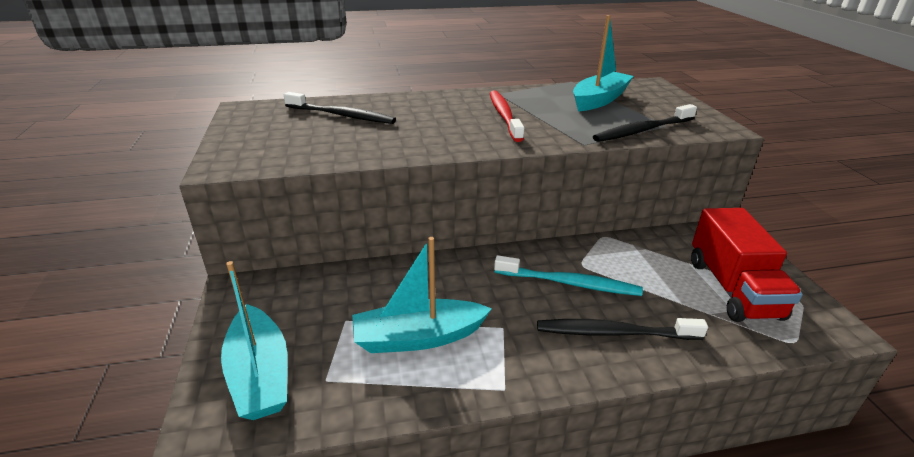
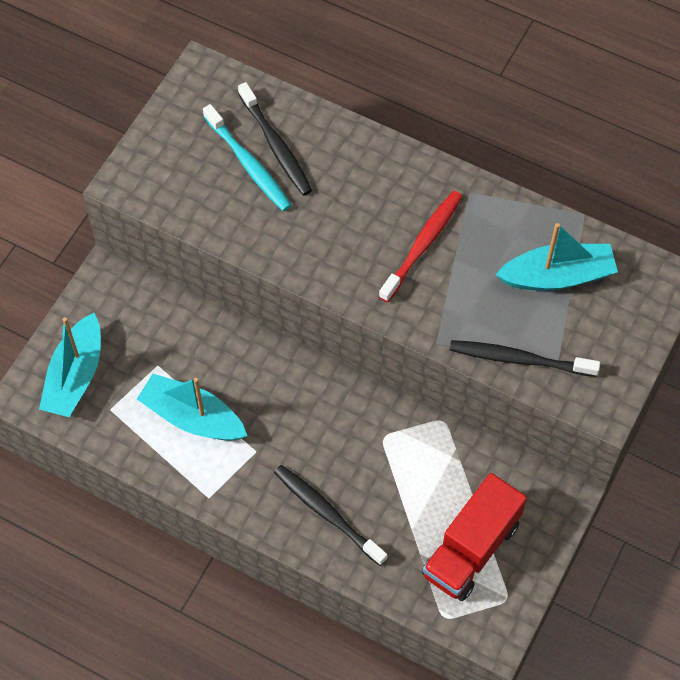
camera: 40 degrees right, 30 degrees up
turquoise toothbrush [494,255,643,296] -> turquoise toothbrush moved to [203,104,292,211]

